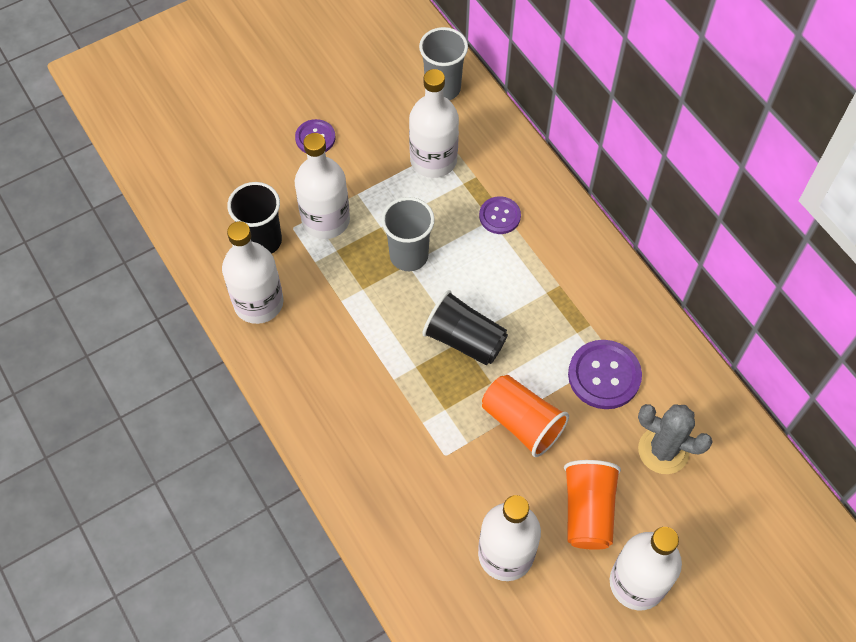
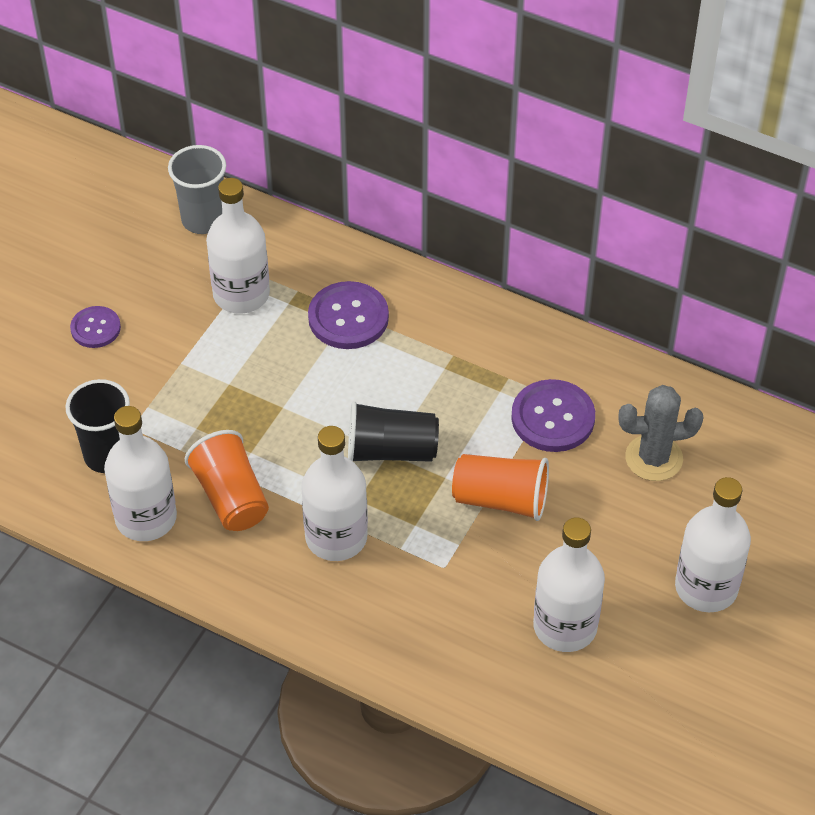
camera: 30 degrees left, 10 degrees down
white bottle [295,133,350,239] -> white bottle moved to [301,426,368,561]
grey cup [381,197,435,271] -> none
purple button [479,196,521,234] -> purple button [308,281,389,349], size x1.63
orange cup [564,460,621,550] -> orange cup moved to [185,430,269,531]

